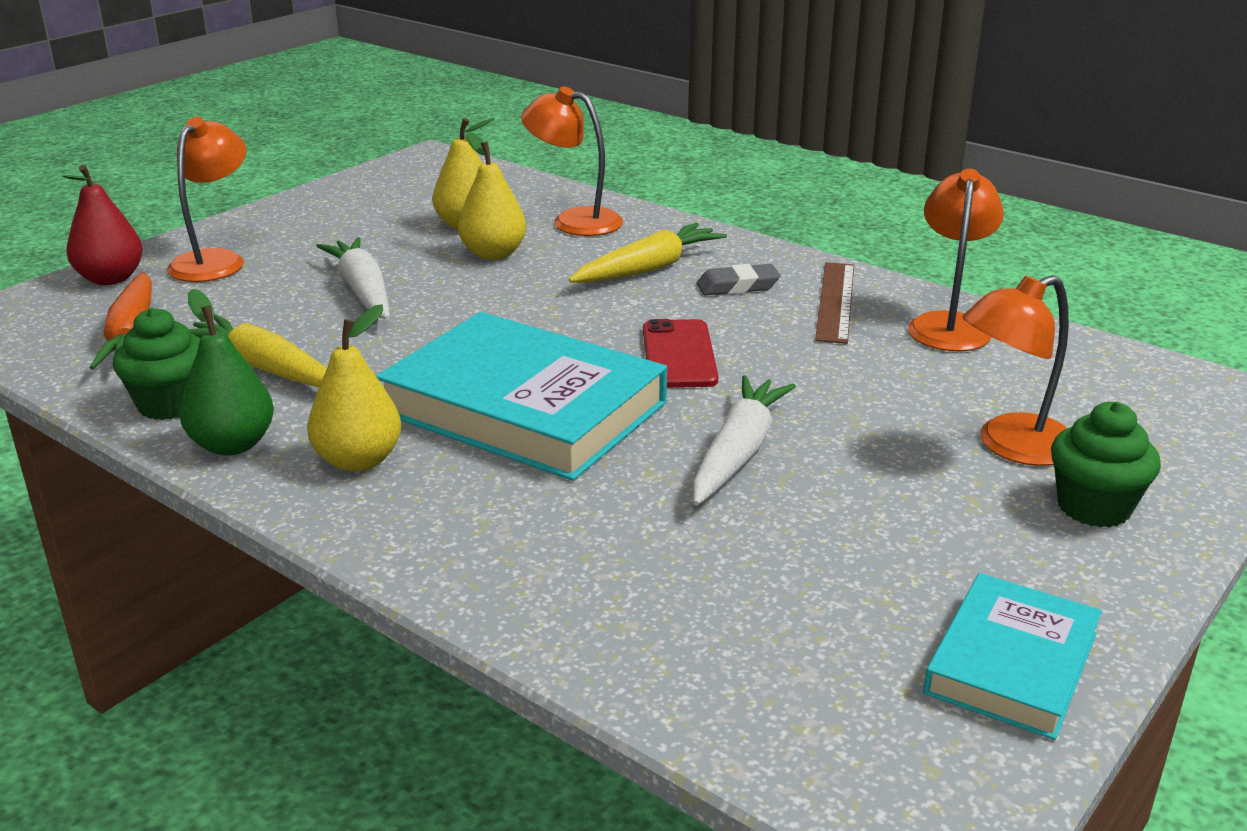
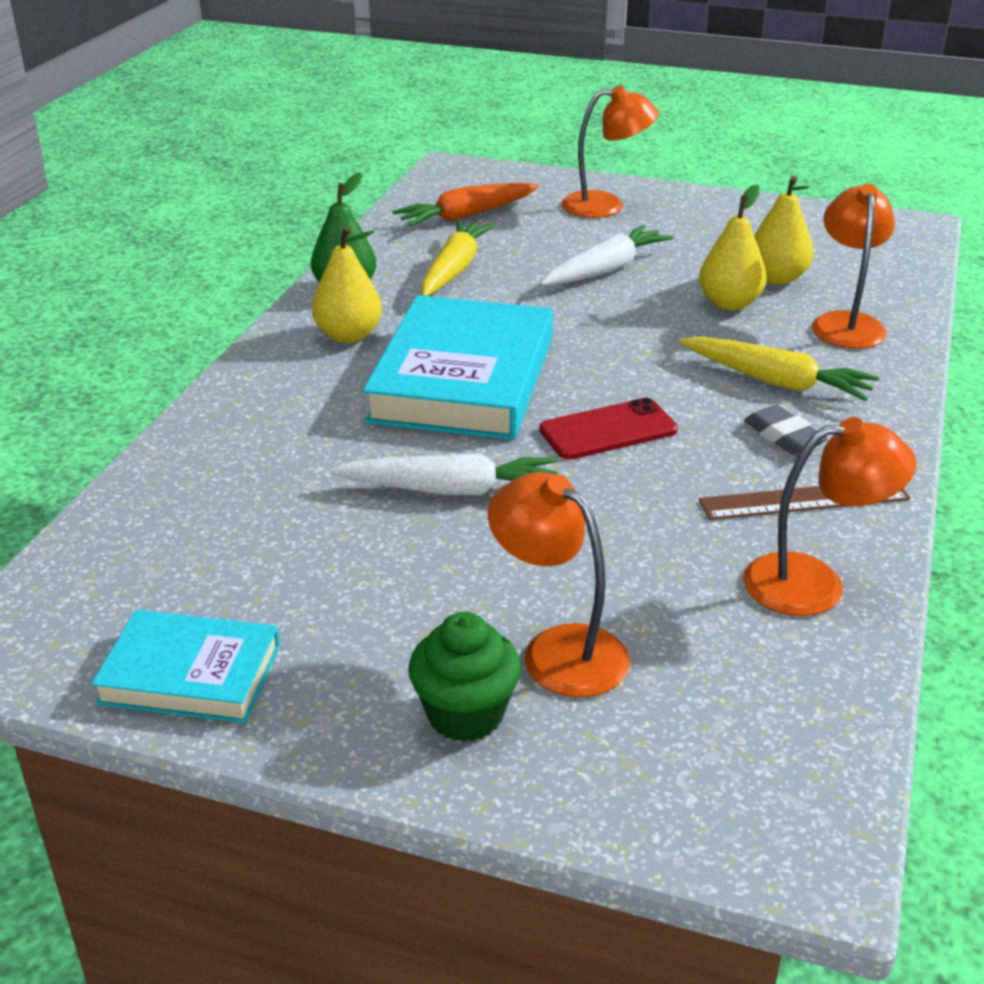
camera: 70 degrees right, 5 degrees up
red pear [62,165,143,285] -> none
green cupcake [113,308,201,420] -> none

